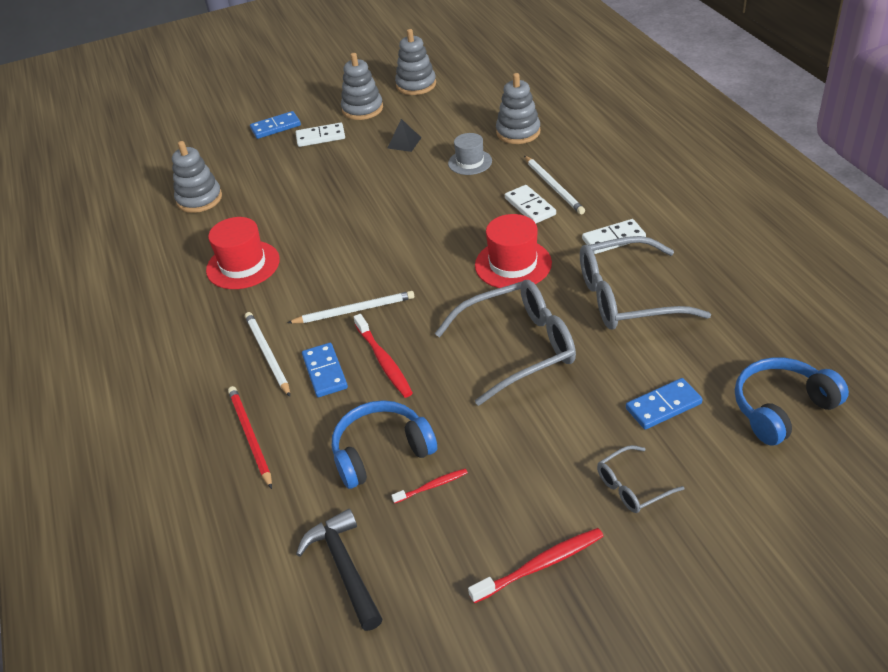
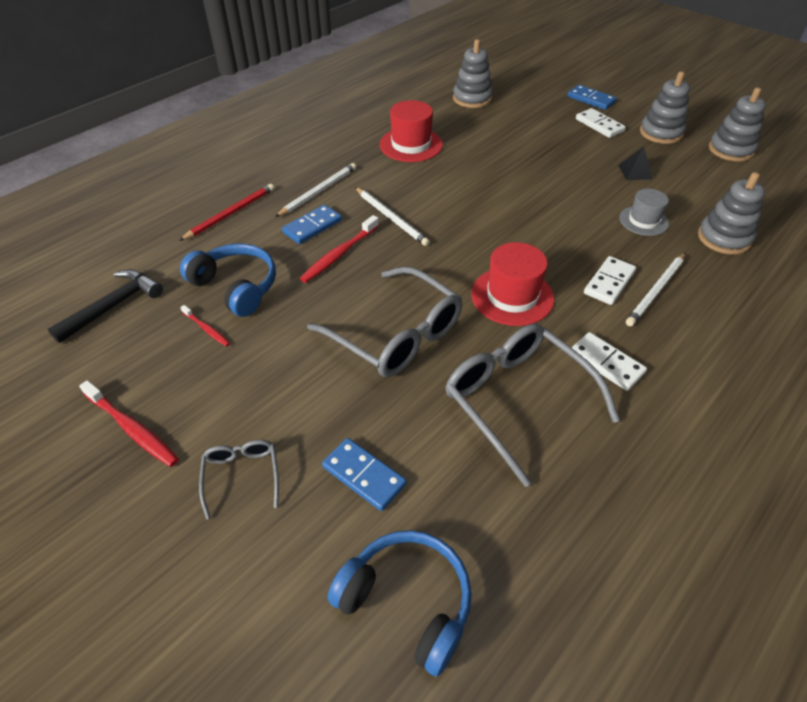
camera: 60 degrees right, 5 degrees up
grey glasses [597,445,684,513] -> grey glasses turned 45 degrees clockwise [199,440,279,520]

